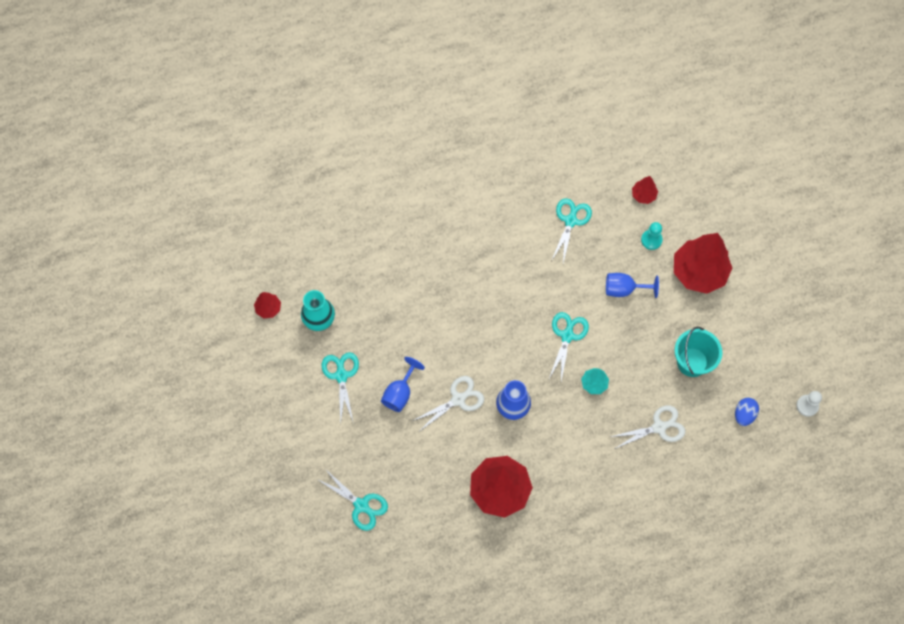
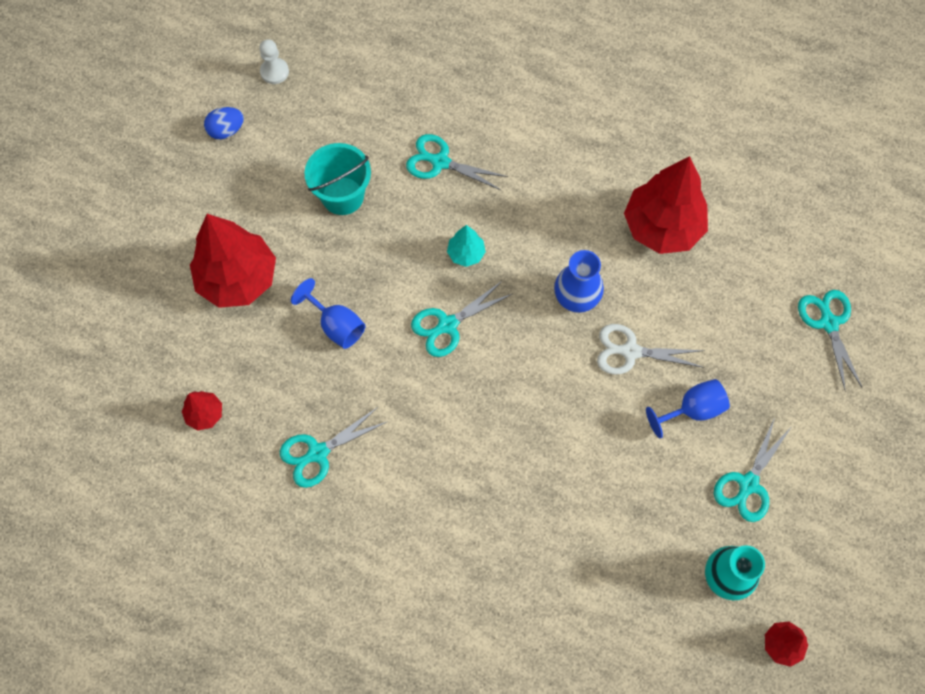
camera: 140 degrees left, 0 degrees up
white scissors [611,405,685,449] -> turquoise scissors [406,134,508,191]
turquoise pawn [641,222,663,250] -> none
blue egg [735,398,759,426] -> blue egg moved to [204,107,244,139]

